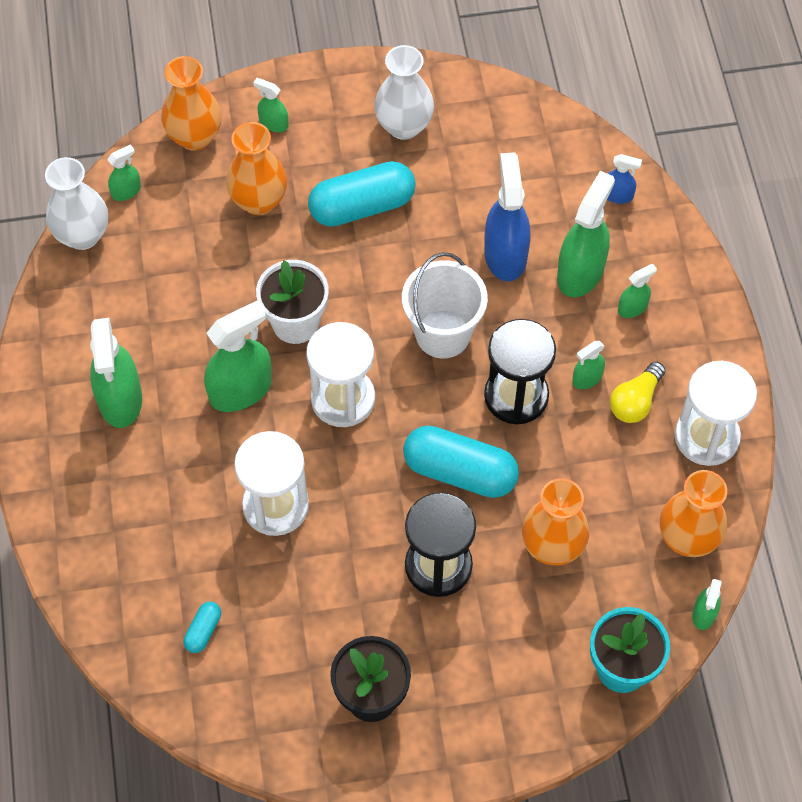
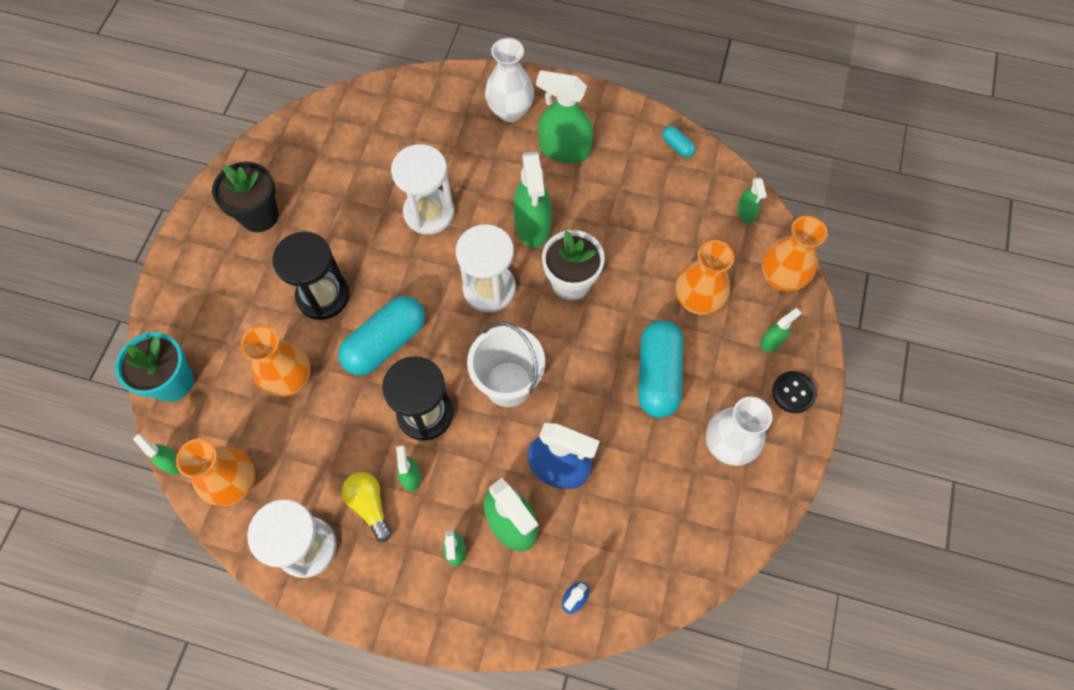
camera: 115 degrees right, 5 degrees up
white vase [45,157,108,250] -> white vase moved to [485,38,534,122]
turquoise capsule [184,602,221,653] -> turquoise capsule moved to [662,126,696,158]
none -> black button [772,371,817,413]

